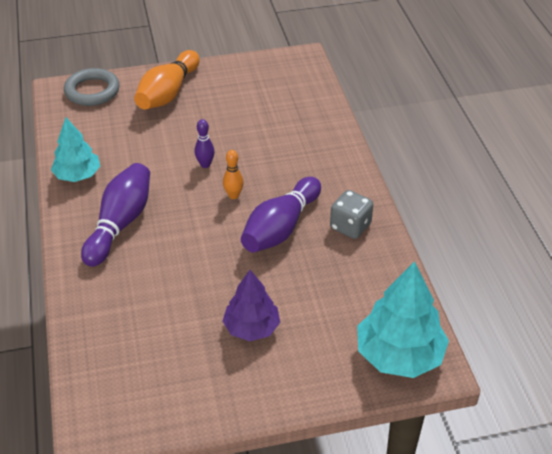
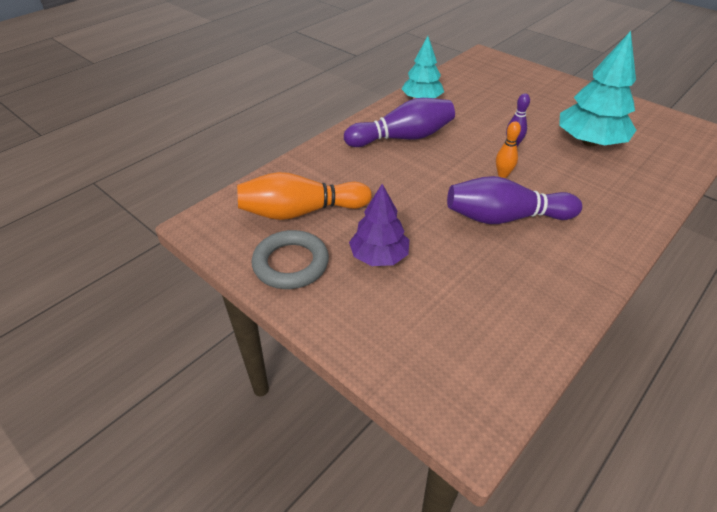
camera: 55 degrees right, 0 degrees up
grey ring [64,68,120,106] -> grey ring moved to [251,230,329,289]
orange bowling pin [134,50,200,110] -> orange bowling pin moved to [237,172,372,220]
grey dice [330,190,373,239] -> none
turquoise tree [357,261,449,378] -> turquoise tree moved to [559,31,636,147]

